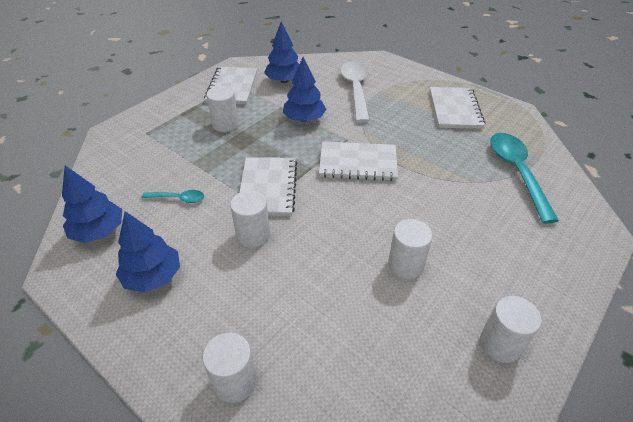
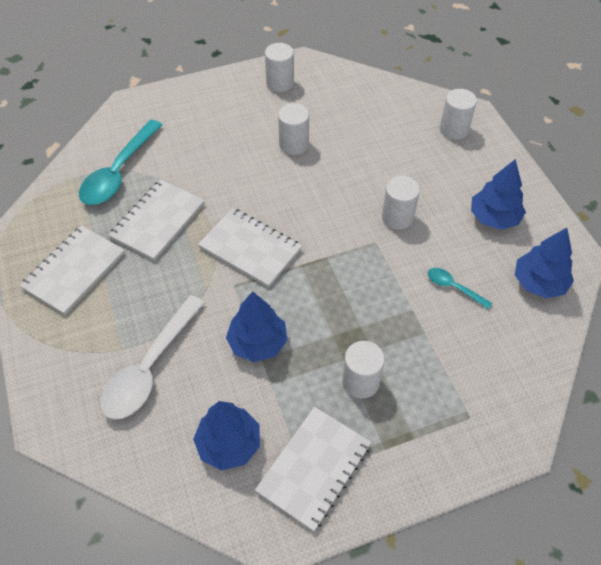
camera: 150 degrees left, 10 degrees up
white notebook [239,157,297,216] -> white notebook moved to [109,179,205,261]

